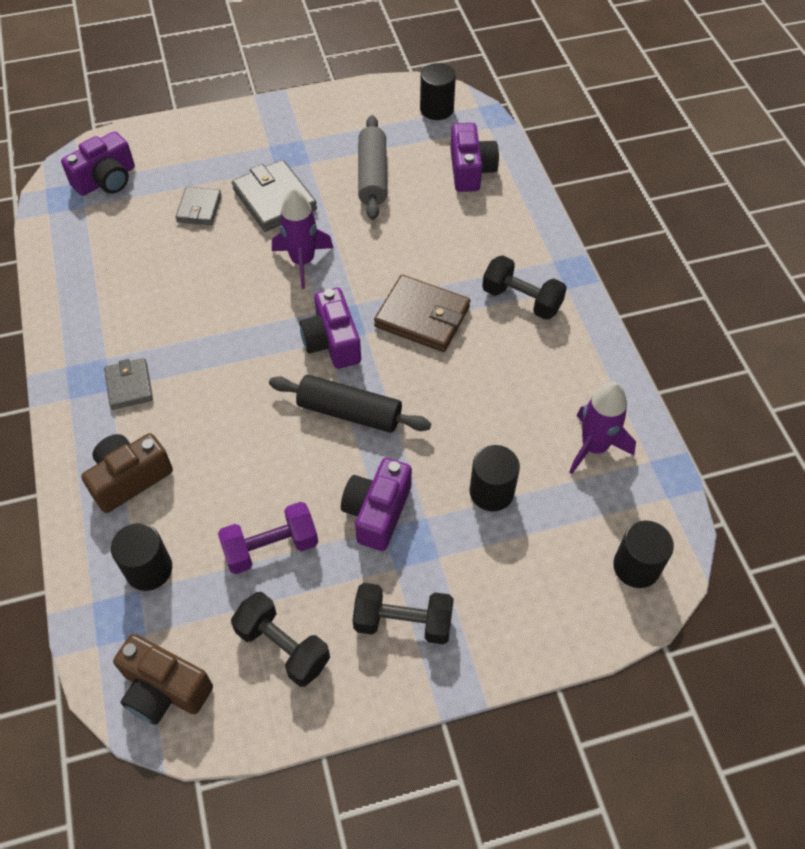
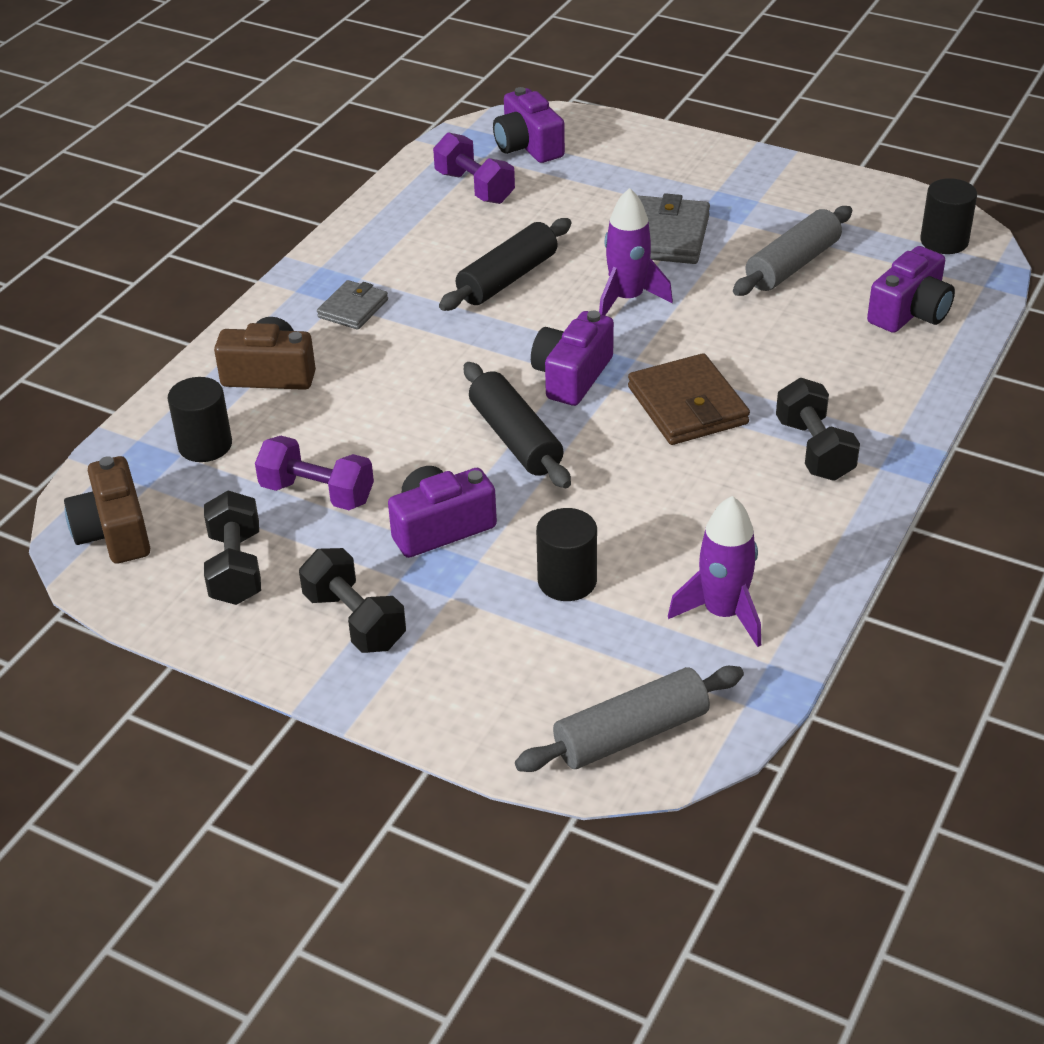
camera: 45 degrees right, 15 degrees down
purple camera [61,131,135,196] -> purple camera turned 60 degrees clockwise [493,87,565,163]
grey wallet [175,187,222,225] -> none
black cylinder [613,520,674,588] -> grey rolling pin [515,666,744,772]
none -> purple dumbbell [433,132,515,204]
none -> black rolling pin [439,218,572,311]

